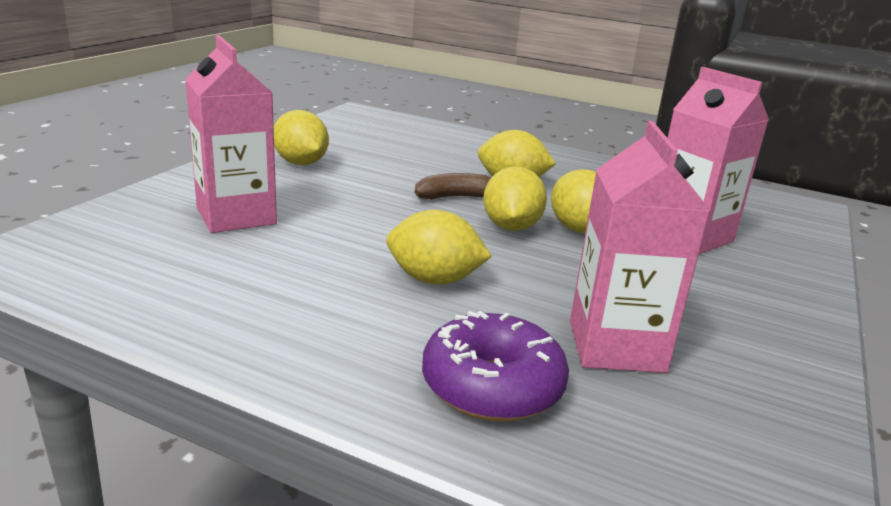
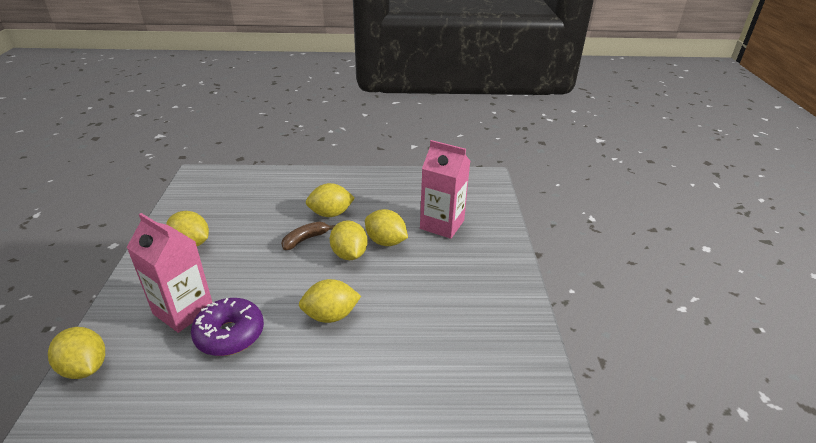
camera: 25 degrees left, 10 degrees up
purple donut [422,311,569,422] -> purple donut moved to [191,298,264,356]
pink carton [570,121,711,373] -> none
none -> yellow lemon [48,327,105,379]

